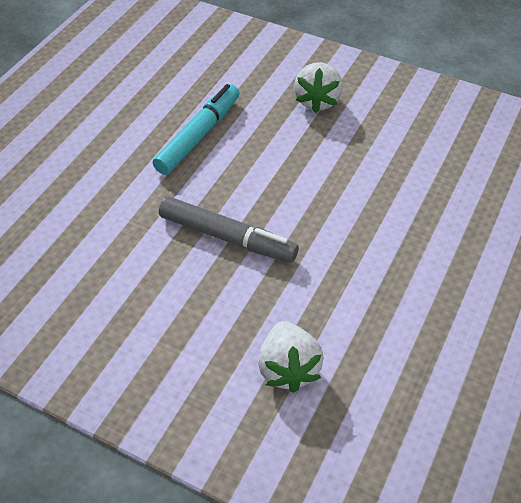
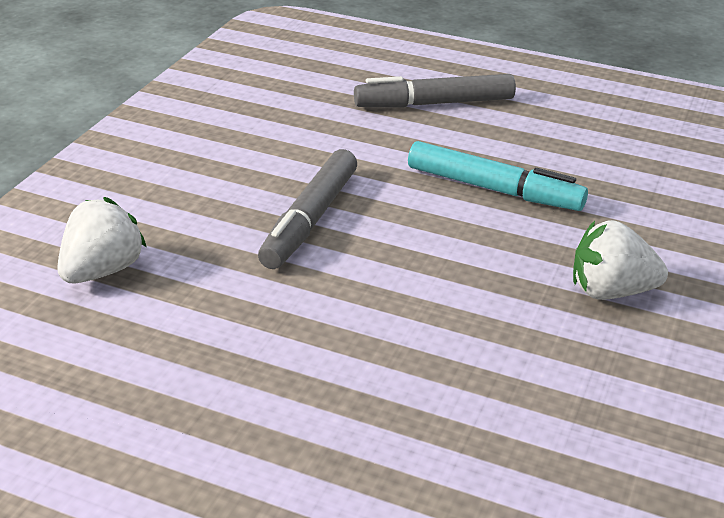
camera: 85 degrees right, 15 degrees down
white strawberry [258,321,324,393] -> white strawberry turned 135 degrees clockwise [57,197,146,283]
none -> grey marker [354,74,516,108]

